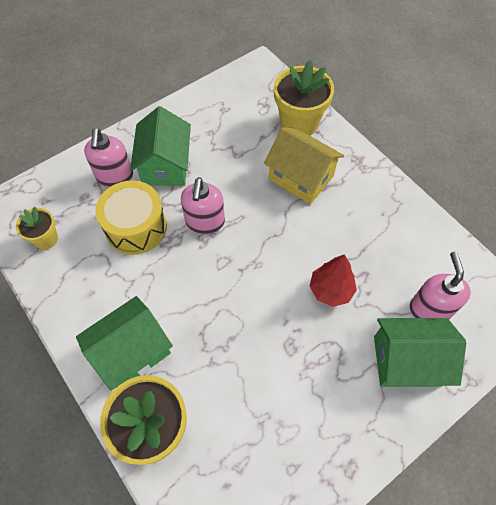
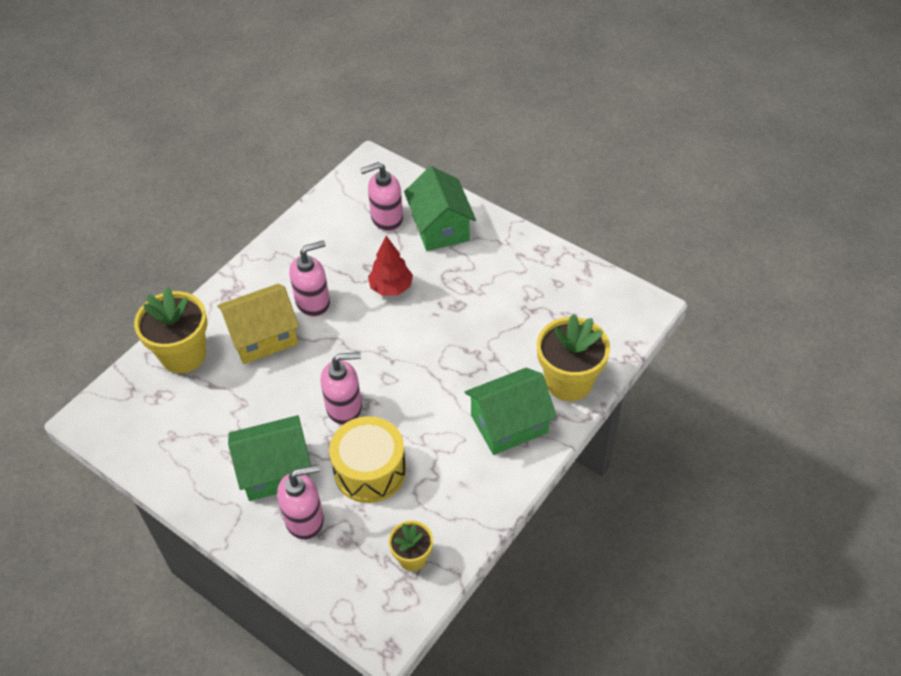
camera: 105 degrees left, 10 degrees down
green house [76,296,173,391] -> green house turned 60 degrees counterclockwise [465,368,557,455]
yellow house [264,127,344,204] -> yellow house turned 45 degrees clockwise [217,284,299,364]
none -> pink soap dispenser [289,240,330,317]

